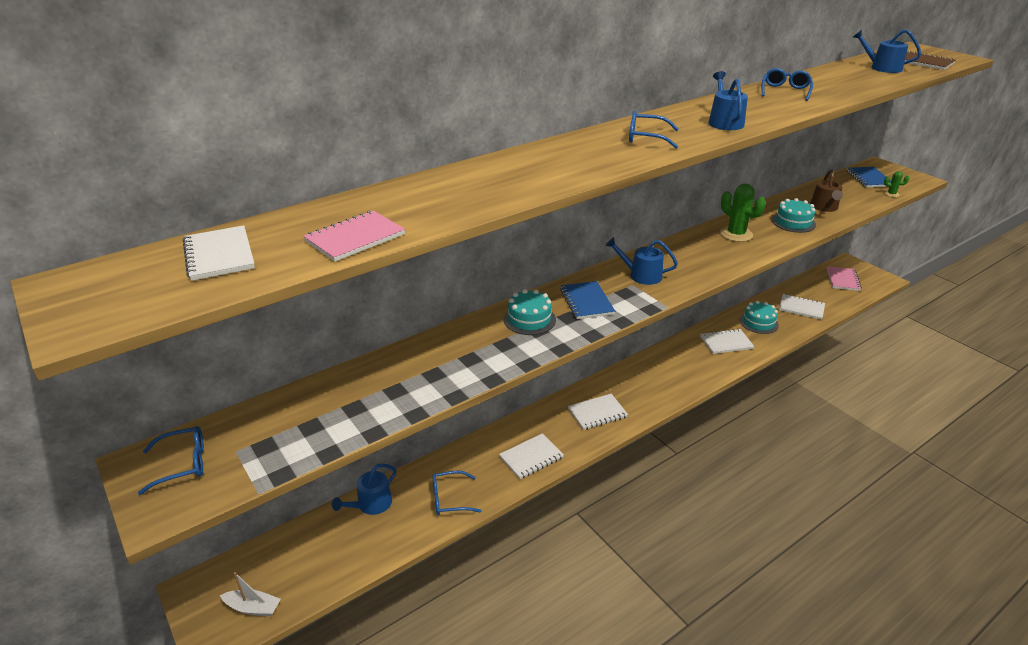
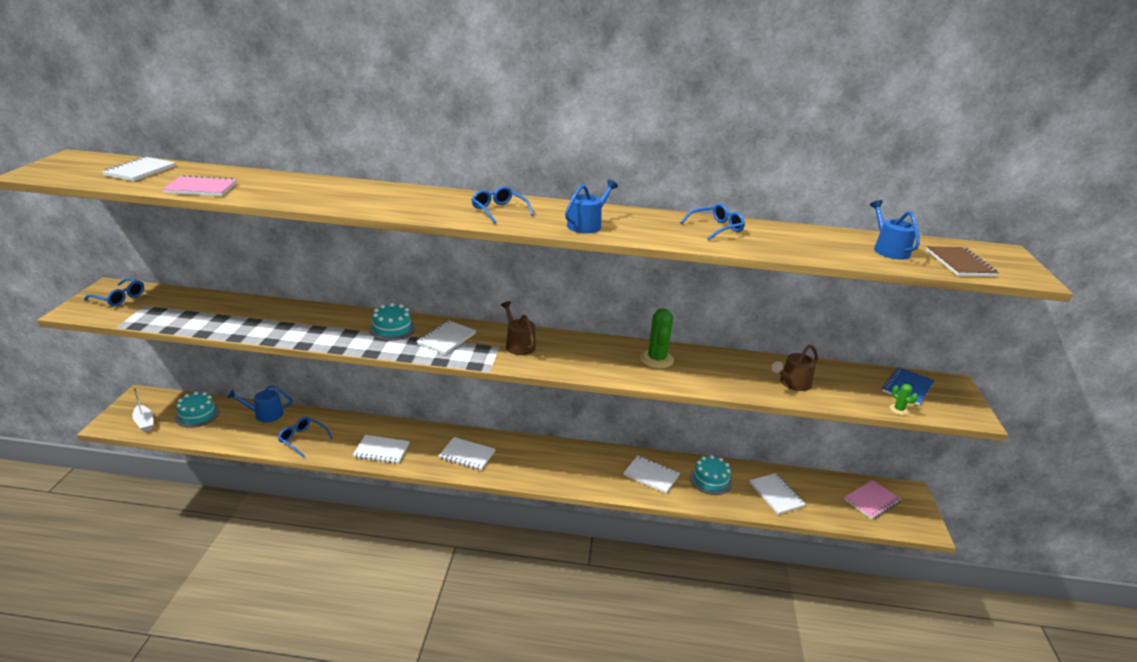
camera: 40 degrees right, 5 degrees down
blue notebook [560,281,615,319] -> white notebook [417,320,476,355]
blue watering can [606,237,678,285] -> brown watering can [501,301,536,355]
turquoise cake [772,198,816,233] -> turquoise cake moved to [175,392,219,428]

